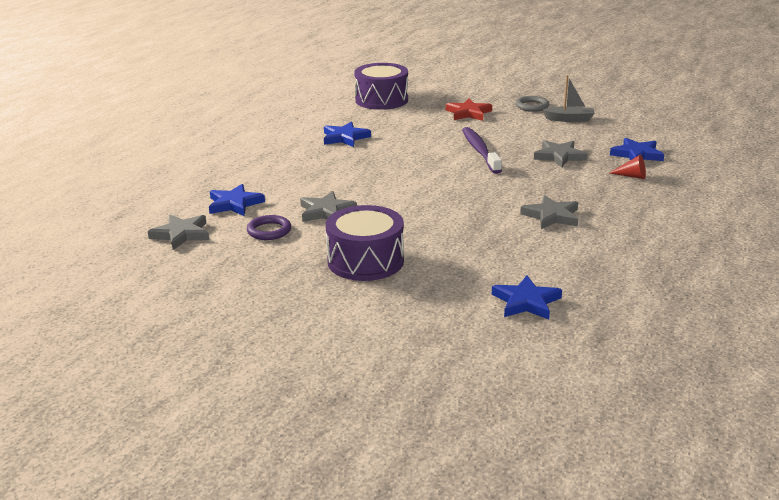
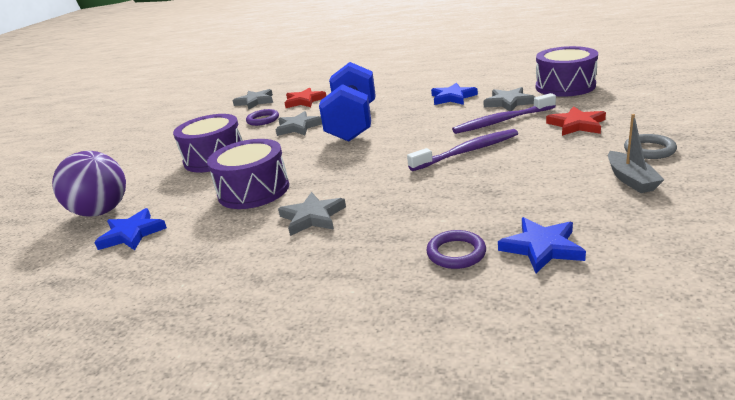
camera: 80 degrees right, 0 degrees up
blue star [209,184,265,216] -> red star [284,88,326,108]
grey star [534,140,588,168] -> grey star moved to [484,87,535,111]
red cone [610,155,646,179] -> purple ring [426,230,486,269]
none -> purple ball [52,151,126,217]
none -> purple drum [207,139,289,209]
none -> blue dumbbell [319,62,376,141]
none -> purple toothbrush [452,93,556,134]

